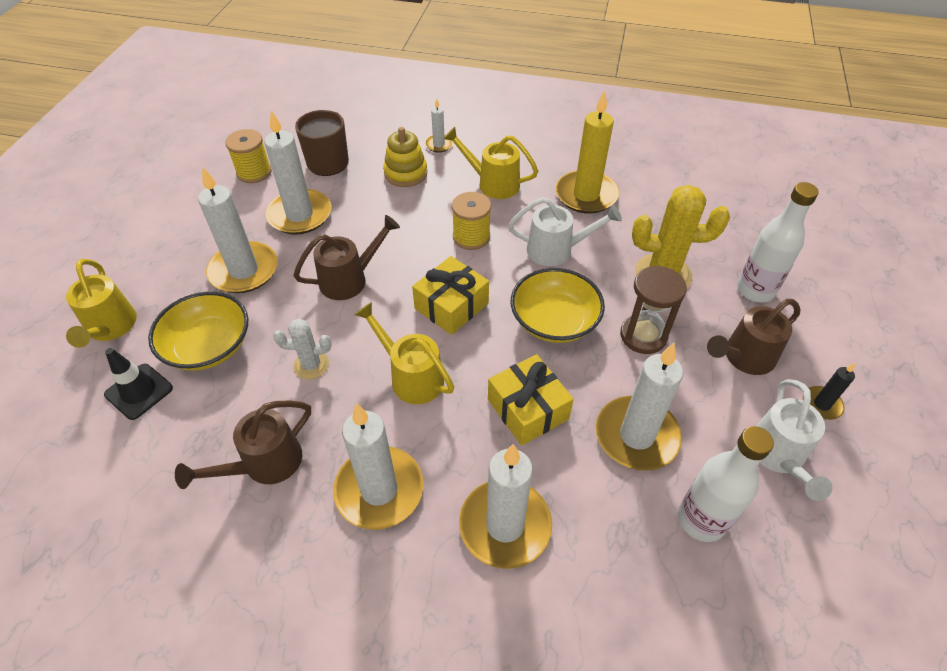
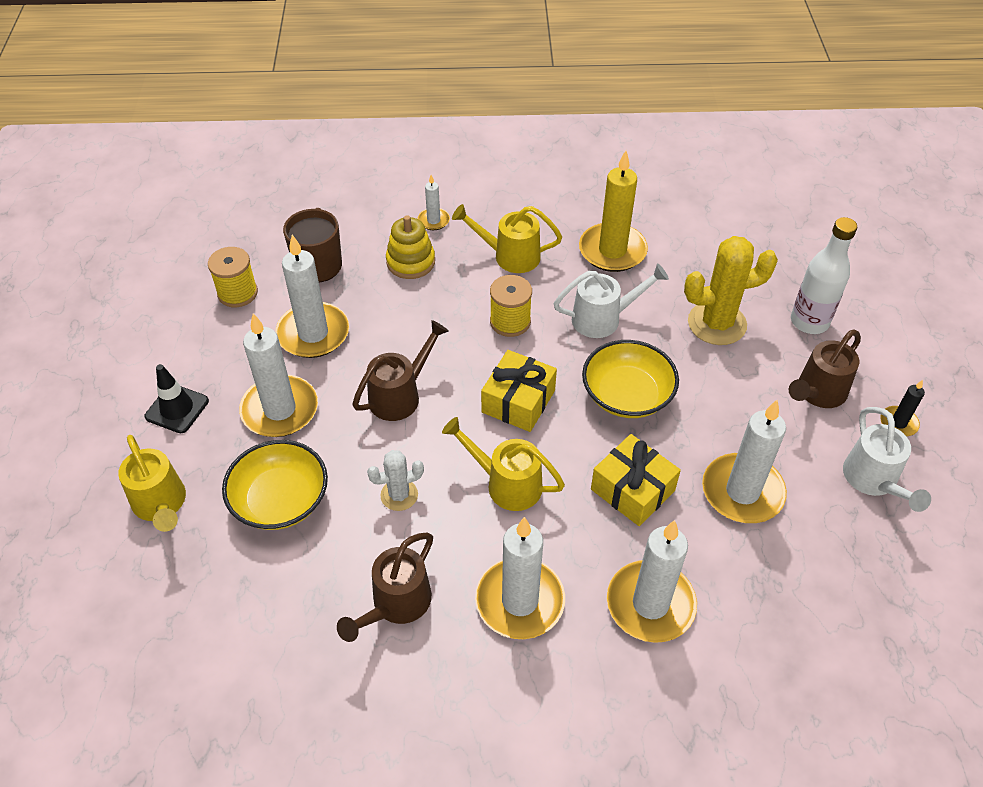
camera: 15 degrees left, 0 degrees up
black traffic cone [104,348,173,420] -> black traffic cone moved to [145,364,209,433]
brown hourglass [620,265,687,354] -> none
white bottle [678,426,774,542] -> none

